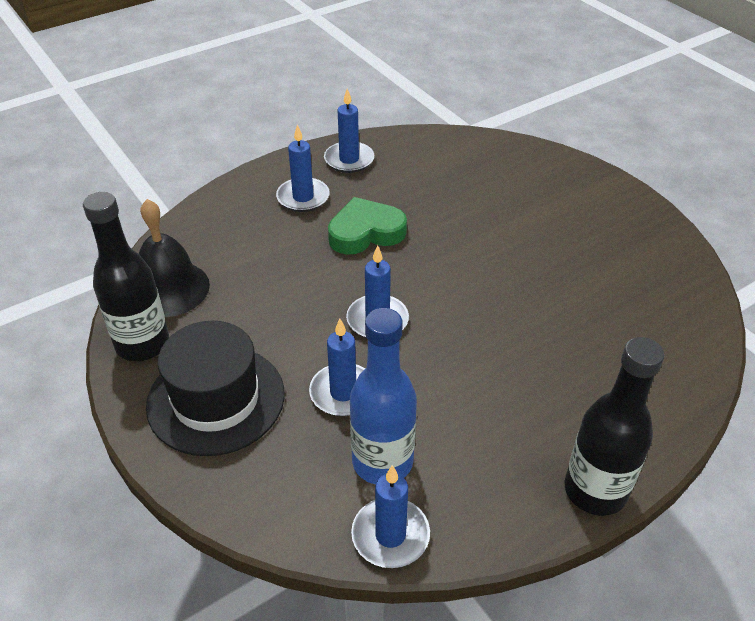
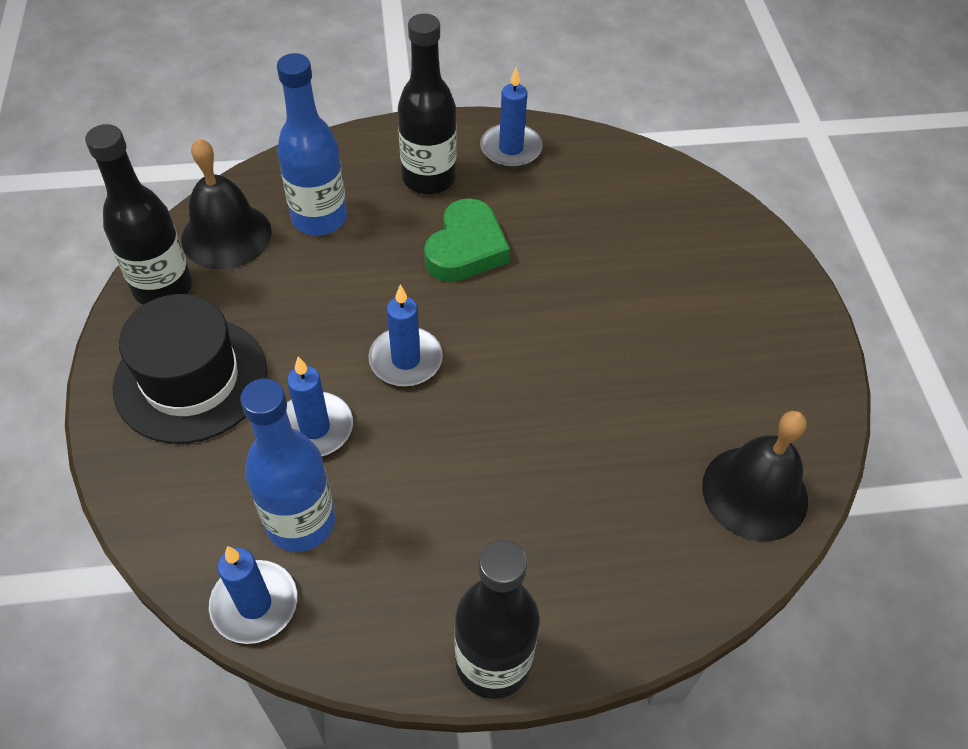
camera: 25 degrees right, 10 degrees up
blue candle [276,125,330,212] -> black bottle [398,13,456,194]
green heart [328,197,407,255] -> green heart turned 105 degrees clockwise [424,198,510,282]
none -> blue bottle [277,53,347,235]
none -> black bell [702,411,808,541]

